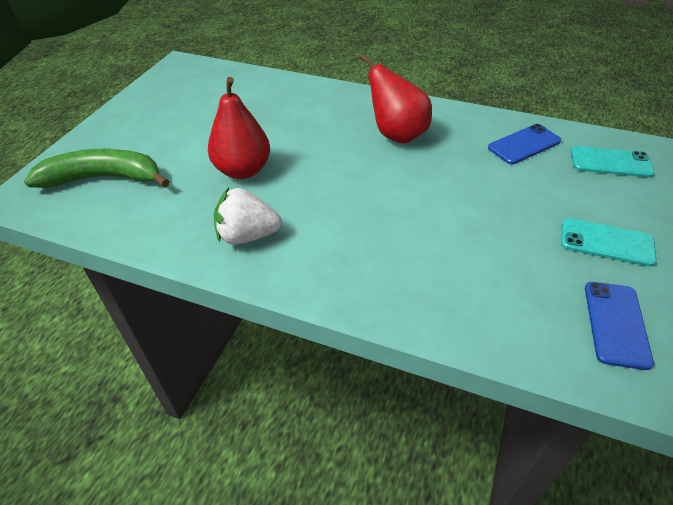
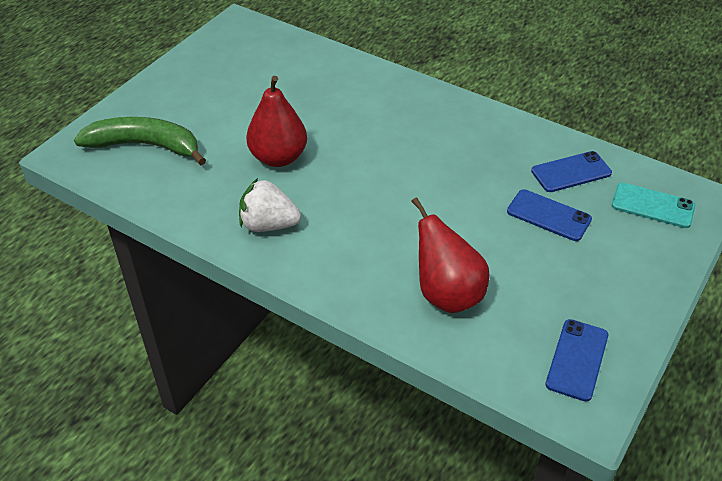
camera: 10 degrees right, 0 degrees up
red pear [359,53,432,143] -> red pear moved to [411,197,489,313]
turquoise phone [561,218,657,267] -> none
none -> blue phone [507,189,592,241]

